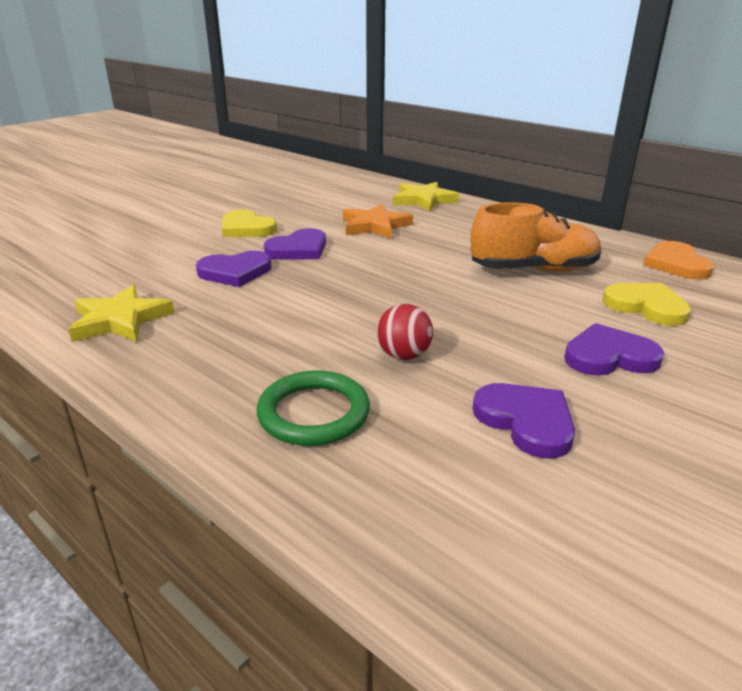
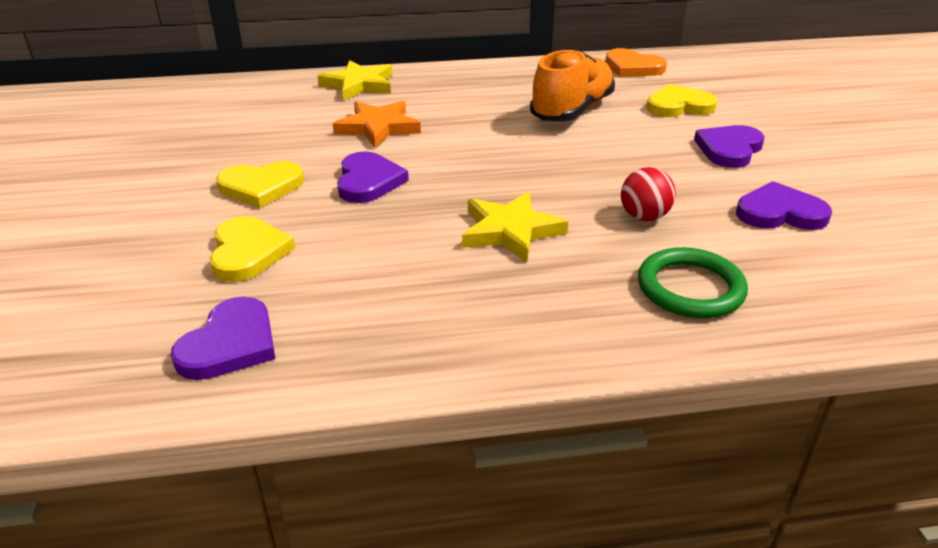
camera: 50 degrees left, 5 degrees up
yellow star [68,285,174,342] -> yellow star moved to [462,192,568,262]
purple heart [196,251,271,287] -> purple heart moved to [171,297,275,380]
none -> yellow heart [210,216,295,282]

